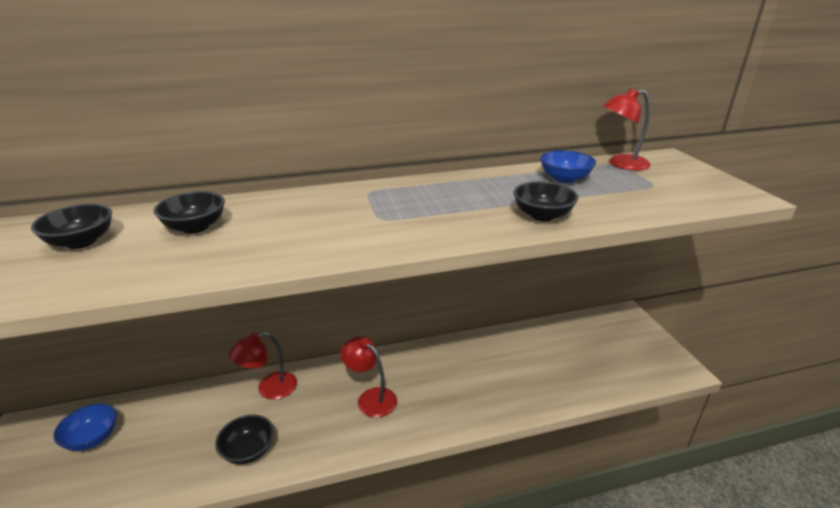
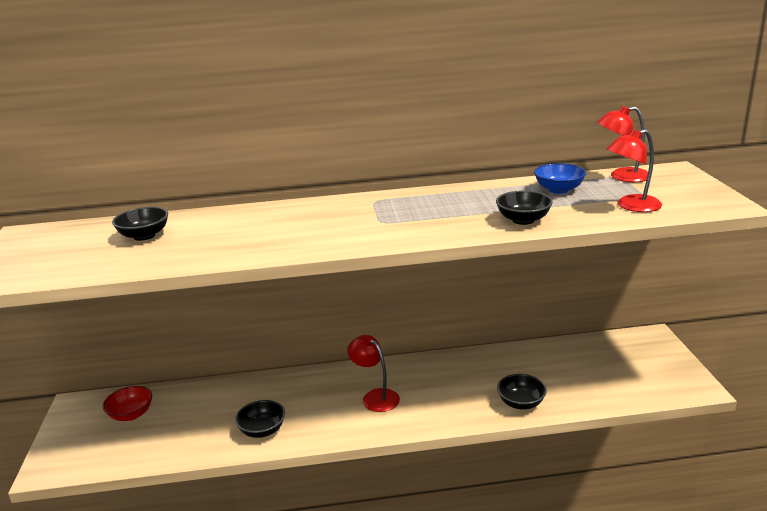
camera: 10 degrees right, 5 degrees down
blue bowl [53,403,117,451] -> red bowl [103,386,152,421]
black bowl [154,191,225,233] -> black bowl moved to [497,374,547,410]
red lamp [229,332,297,400] -> red lamp moved to [606,129,662,212]

